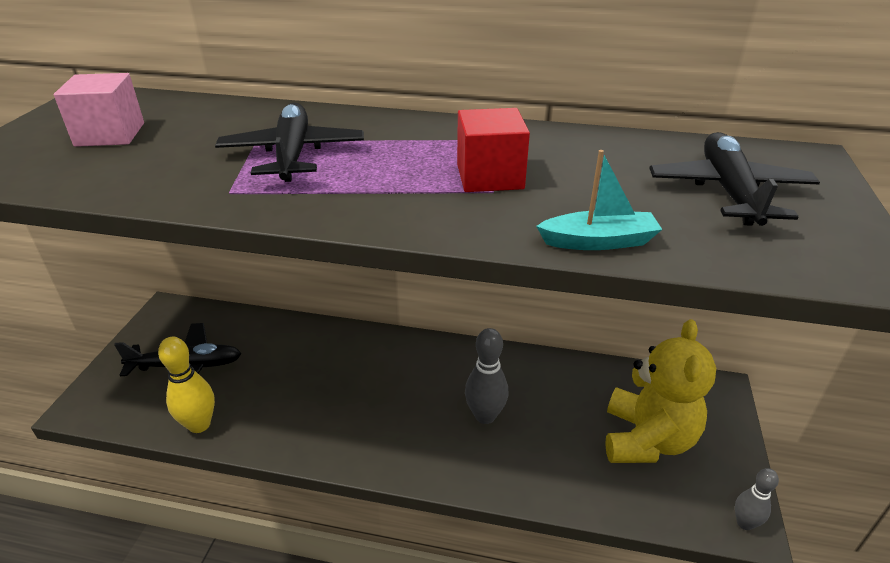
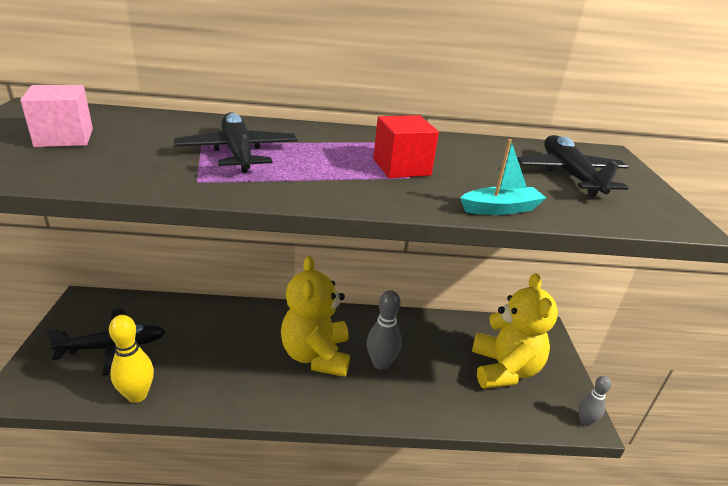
camera: 15 degrees left, 5 degrees down
none -> yellow teddy bear [281,256,350,377]

